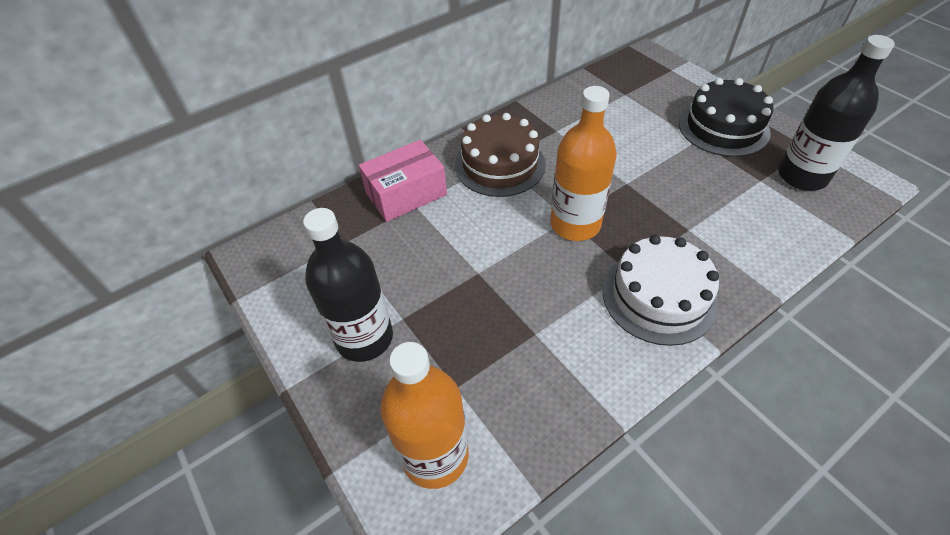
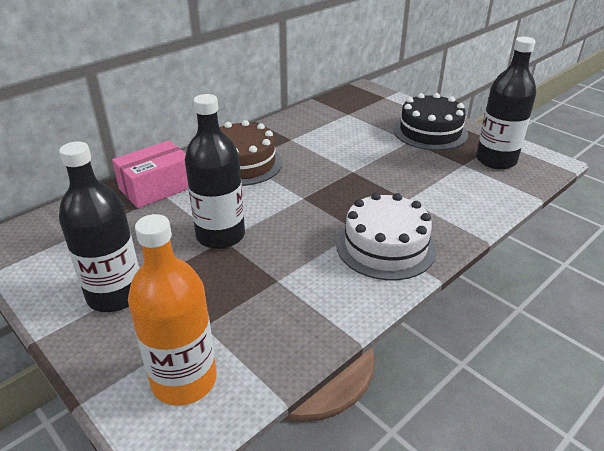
camera: 10 degrees left, 15 degrees down
orange bottle [550,86,617,241] -> none
none -> black bottle [185,94,245,249]

